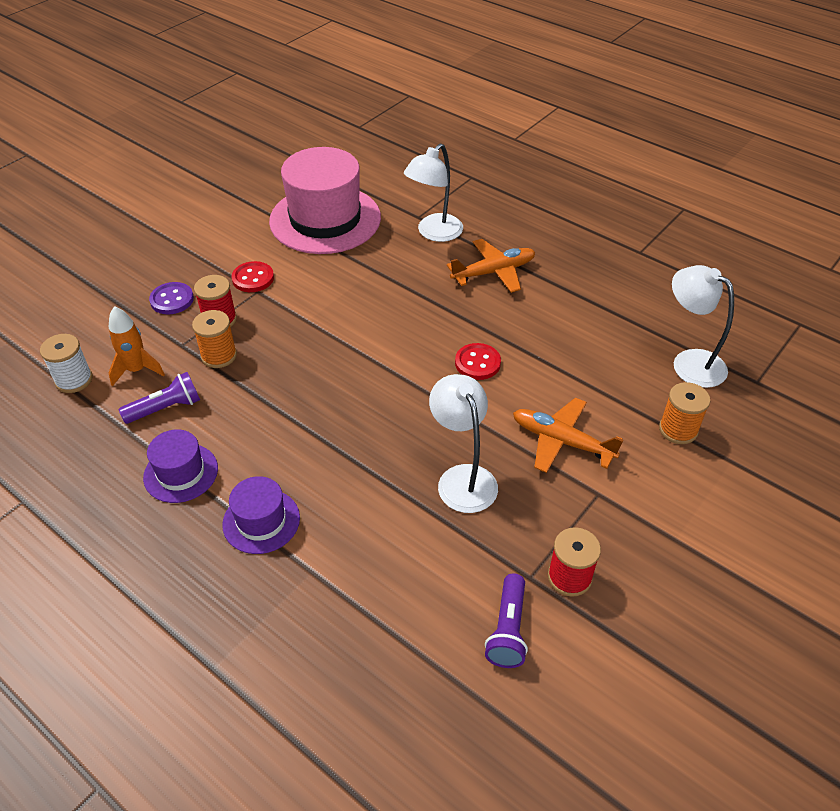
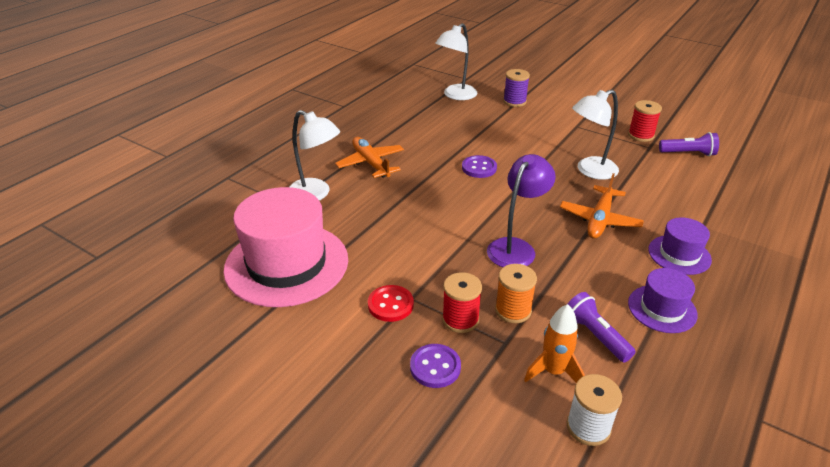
camera: 95 degrees left, 10 degrees down
red button [455,343,501,380] -> purple button [462,155,497,178]
orange plane [513,398,623,473] -> orange plane moved to [560,173,644,239]
orange spool [659,382,710,444] -> purple spool [503,69,530,107]
none -> purple lamp [487,154,556,267]

